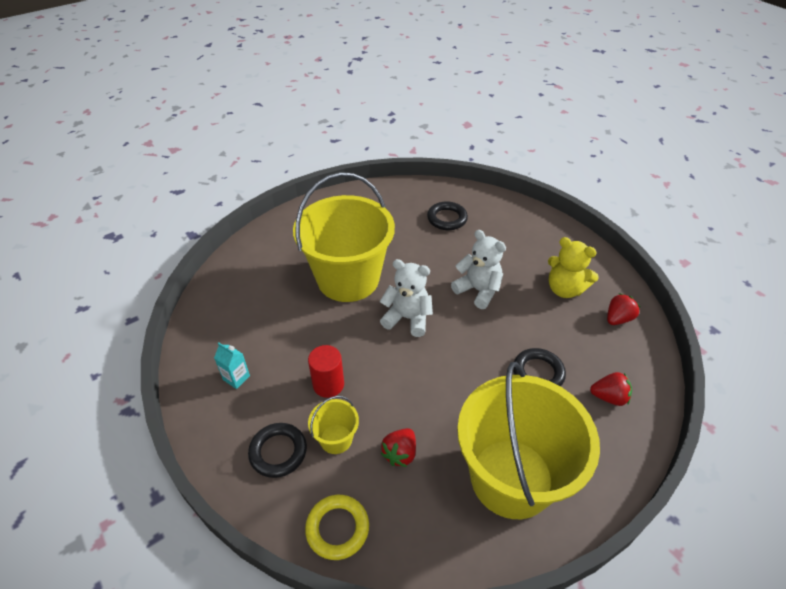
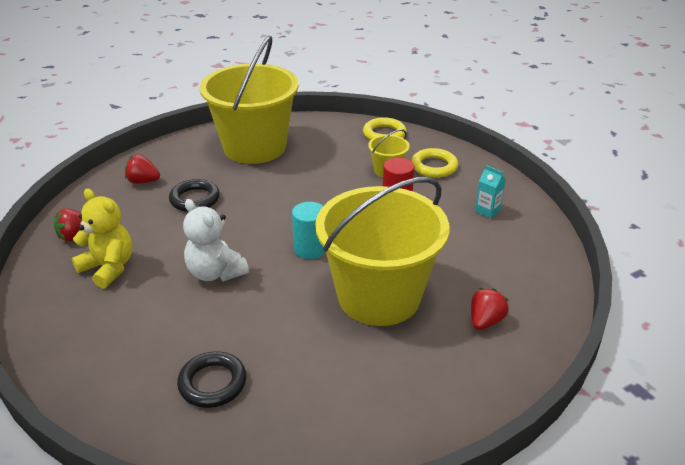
camera: 175 degrees left, 10 degrees down
black ring [248,423,307,478] -> yellow ring [411,148,458,178]
white teddy bear [380,259,433,337] -> turquoise cylinder [292,202,326,259]
red strawberry [380,428,416,467] -> red strawberry moved to [471,288,509,330]

